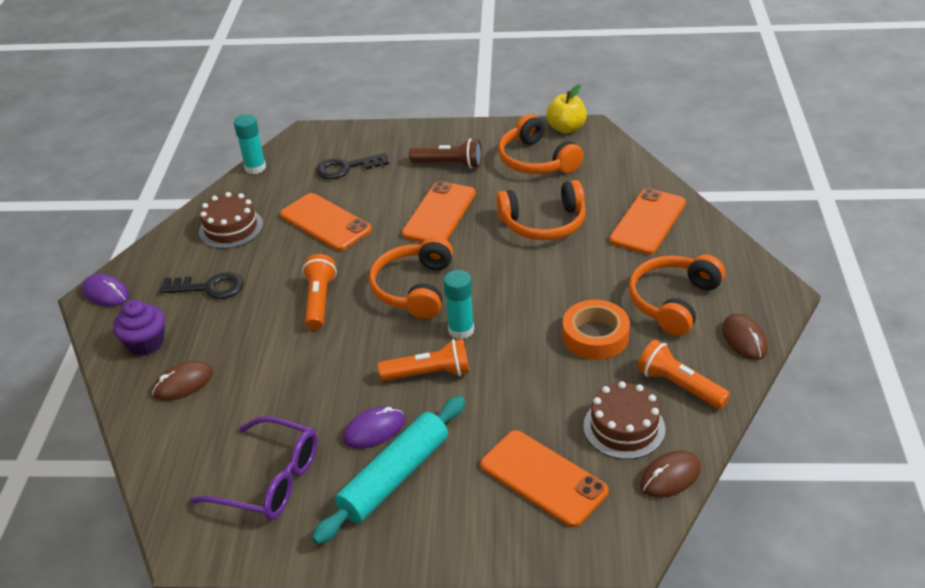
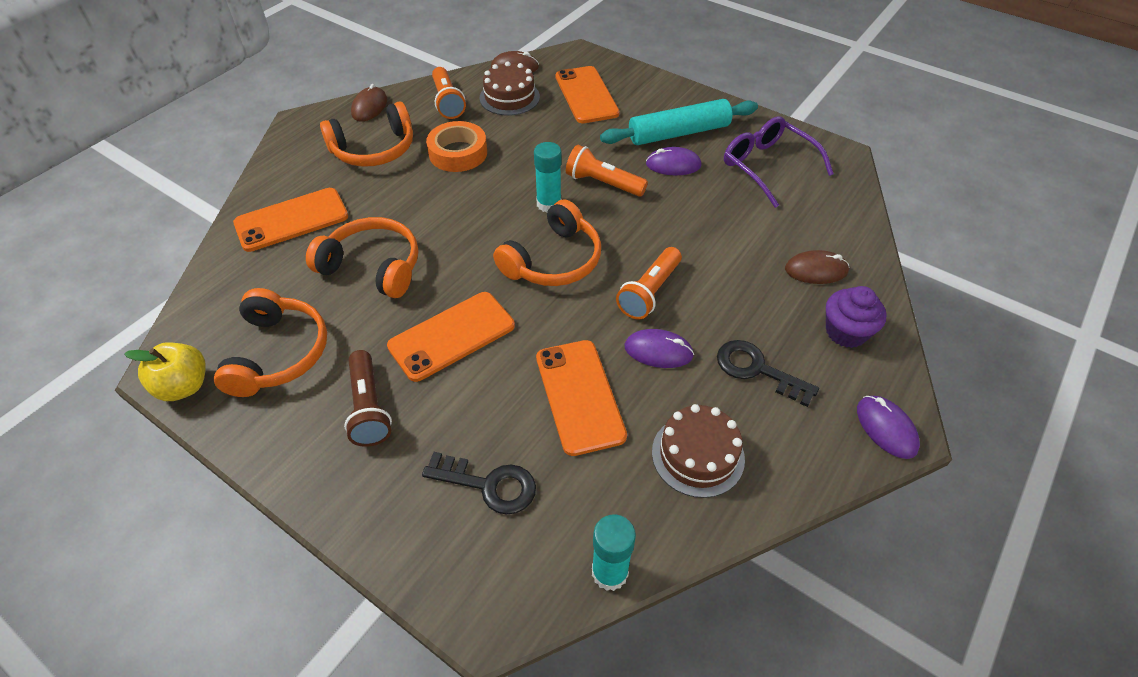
camera: 150 degrees left, 10 degrees up
brown flashlight [409,138,482,169] -> brown flashlight turned 150 degrees counterclockwise [344,350,392,447]
none -> purple mouse [625,329,694,368]

